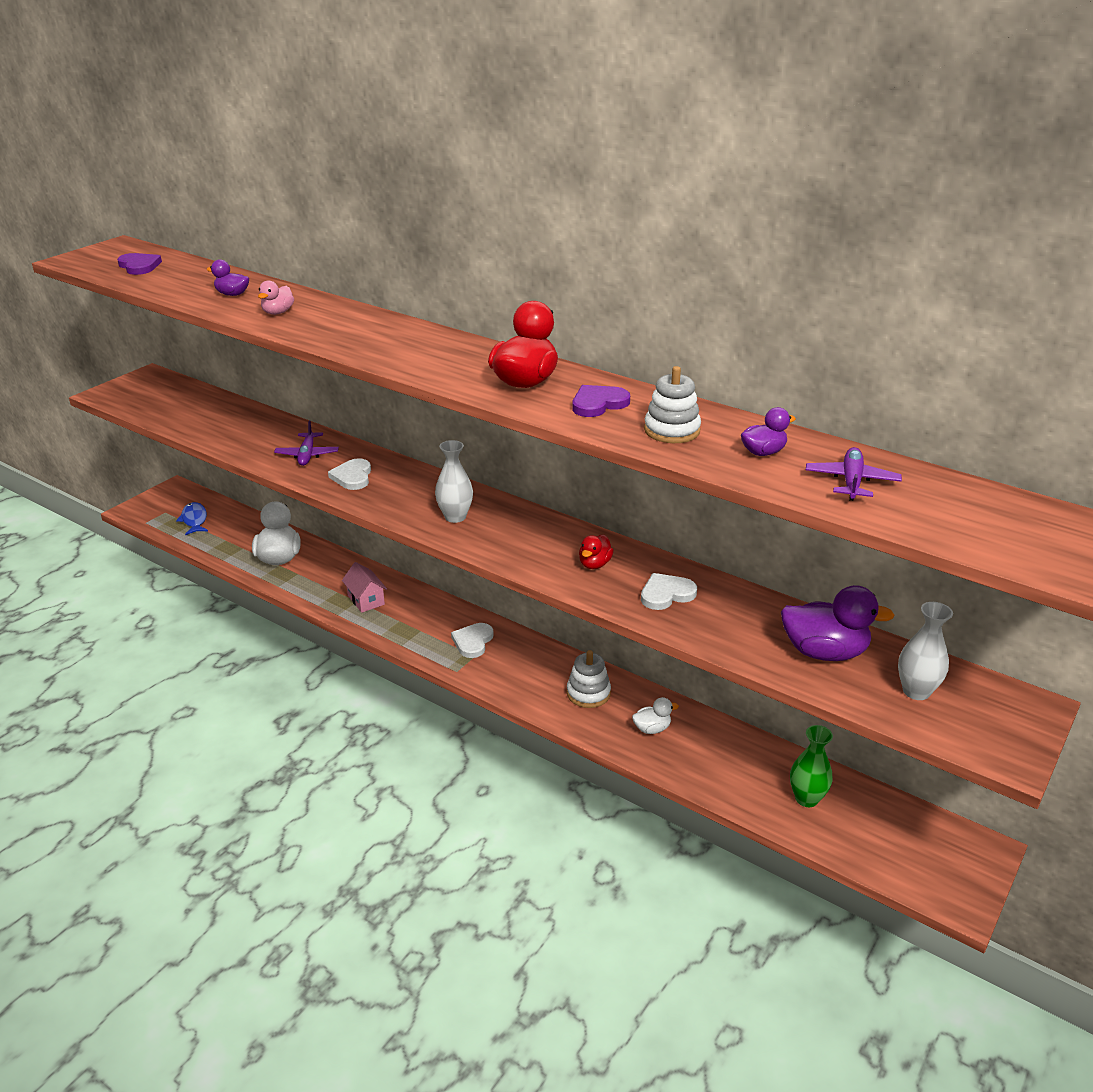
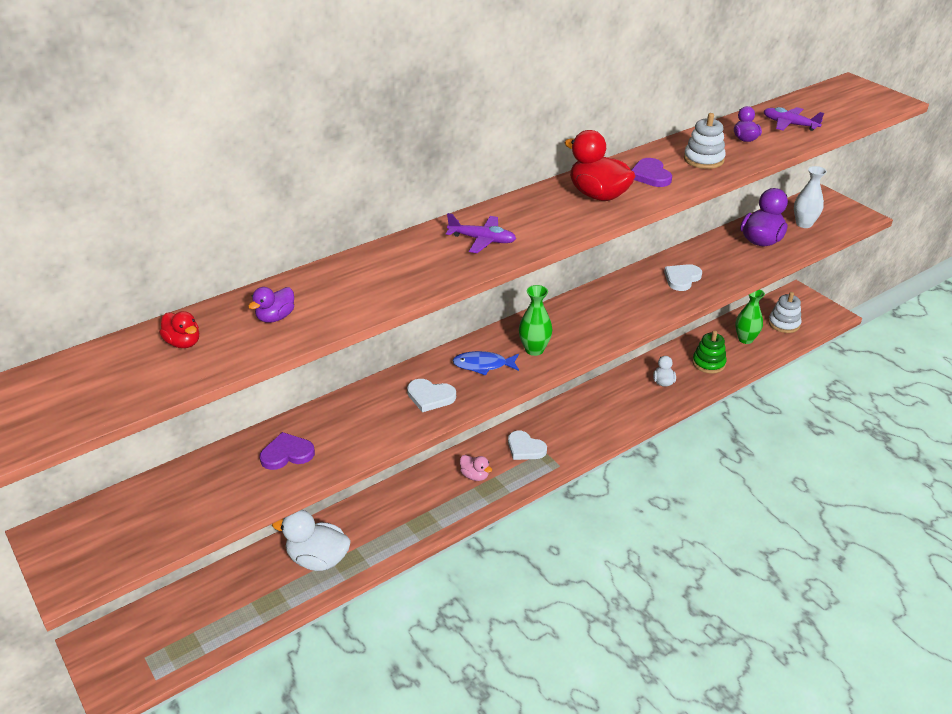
camera: 70 degrees left, 5 degrees up
purple heart [117,253,162,275] -> purple heart moved to [260,432,315,470]
blue fish [176,502,208,535] -> blue fish moved to [452,351,519,375]
pink duck [258,280,294,315] -> pink duck moved to [460,455,492,481]
purple plane [274,420,339,466] -> purple plane moved to [446,213,516,253]
pink house [342,562,387,613] -> none
white vase [435,440,473,523] -> green vase [519,285,552,356]
white stacking toy [567,650,611,708] -> white stacking toy moved to [768,292,802,333]
red duck [579,534,614,569] -> red duck moved to [159,311,199,348]
white heart [641,573,697,610] -> white heart turned 45 degrees clockwise [664,264,702,291]
none -> green stacking toy [692,330,727,374]

